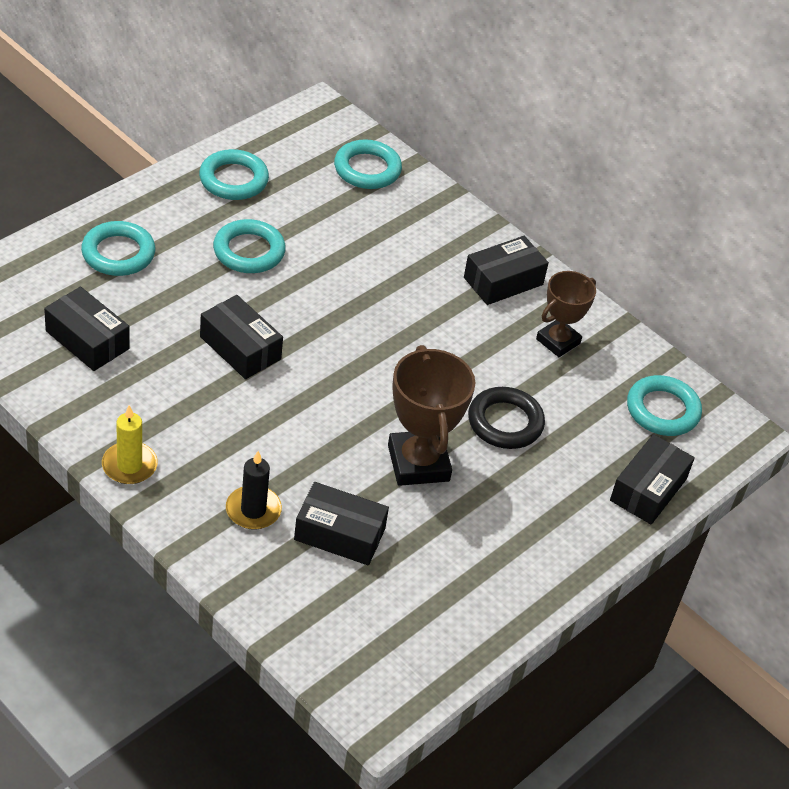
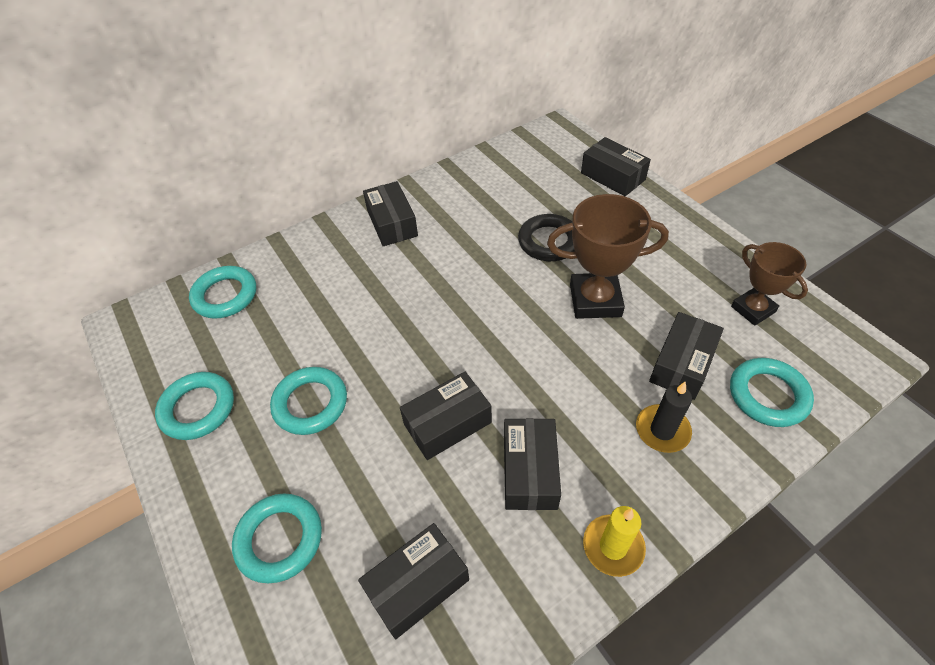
camera: 70 degrees left, 5 degrees up
brown trophy [536,271,596,357] -> brown trophy moved to [731,242,808,326]
turquoise ring [627,375,702,436] -> turquoise ring moved to [730,358,814,427]
none -> black box [504,418,561,510]

